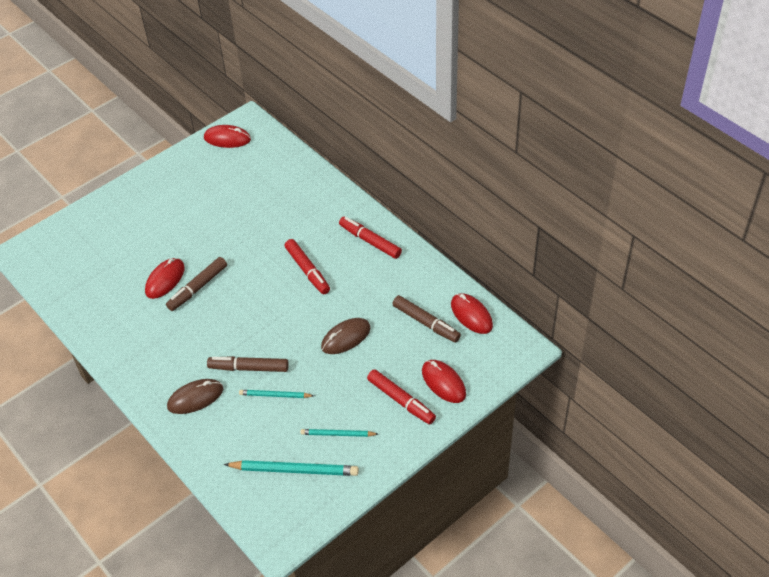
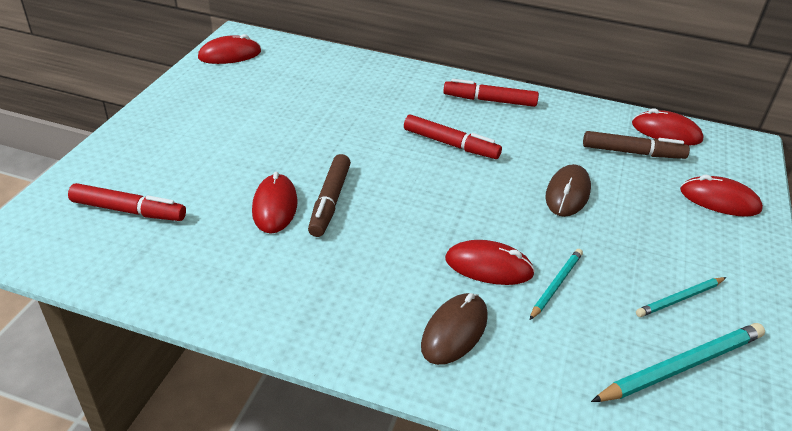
camera: 35 degrees left, 10 degrees down
brown marker [207,356,289,372] -> red mouse [445,240,535,285]
turquoise pencil [239,390,314,398] -> turquoise pencil turned 150 degrees clockwise [530,249,583,320]
red marker [367,369,436,424] -> red marker moved to [68,183,186,221]

